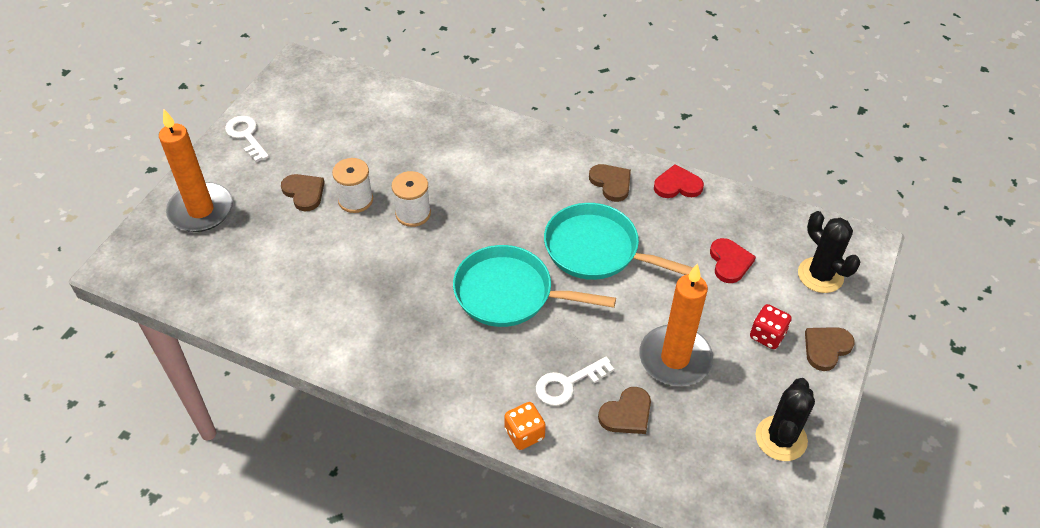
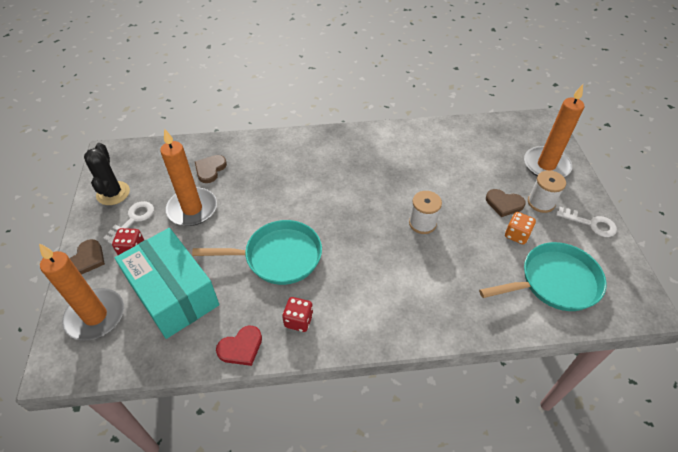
camera: 150 degrees right, 0 degrees up
white spool [332,158,373,213] -> white spool moved to [528,170,566,213]
turquoise pan [453,245,616,327] -> turquoise pan moved to [479,242,606,311]
orange dice [504,402,546,450] -> orange dice moved to [505,212,536,244]
white key [536,357,614,406] -> white key moved to [103,201,154,244]
brown heart [589,164,631,202] -> red dice [282,297,313,332]
red heart [710,238,756,283] -> turquoise box [115,228,219,339]
black cactus [798,211,861,293] -> orange candle [39,243,124,341]

